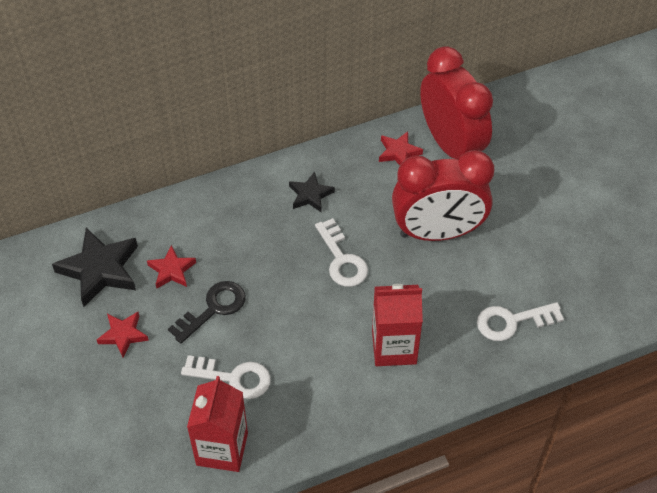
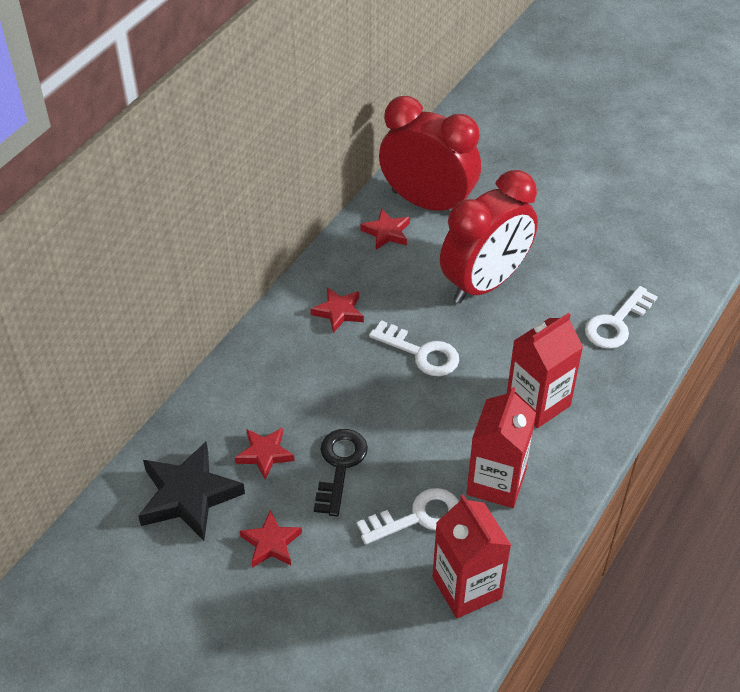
camera: 35 degrees left, 5 degrees down
black star [289,171,335,213] -> red star [311,287,364,333]
none -> red carton [467,387,536,508]

